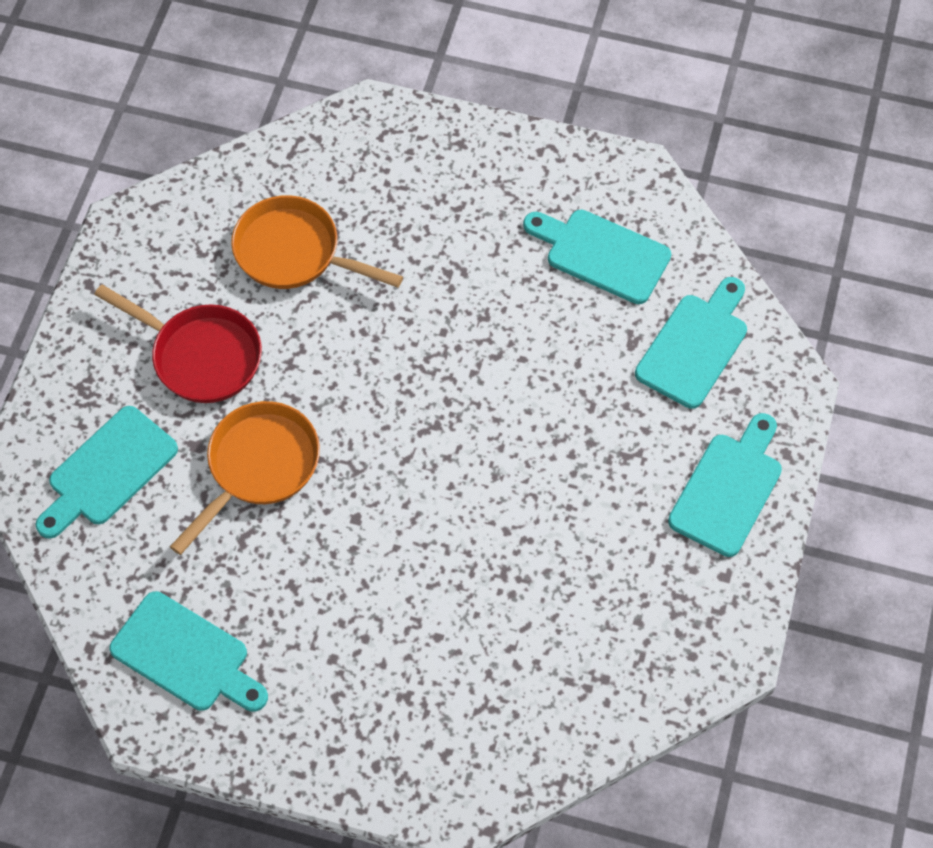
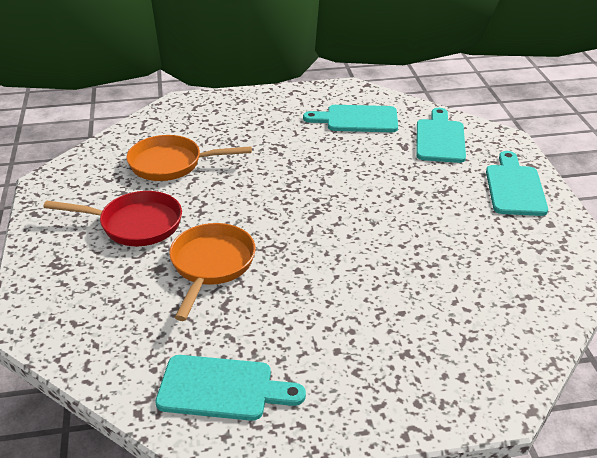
camera: 25 degrees left, 25 degrees down
turquoise cutting board [35,406,178,539] -> none

